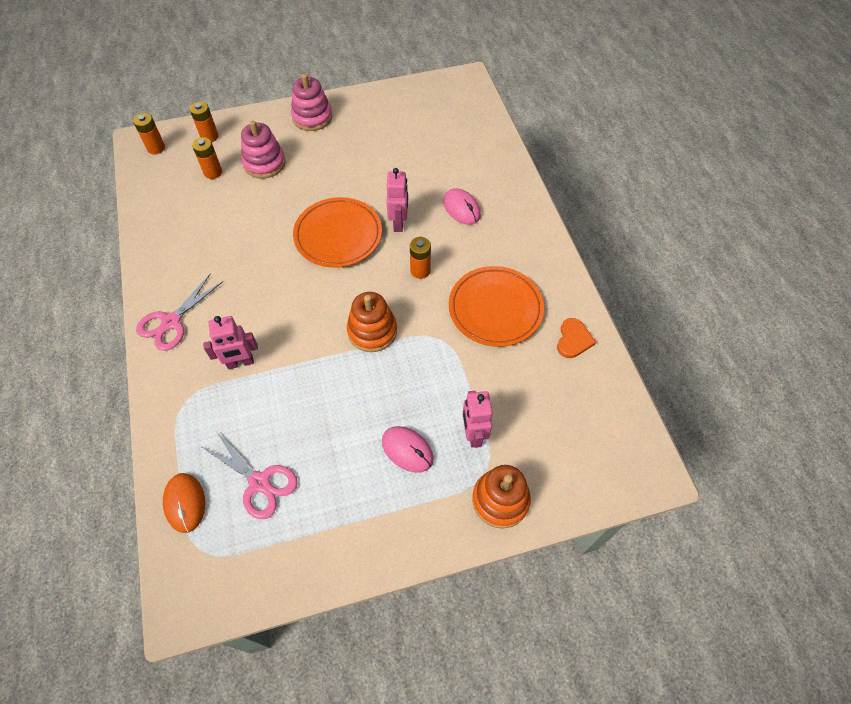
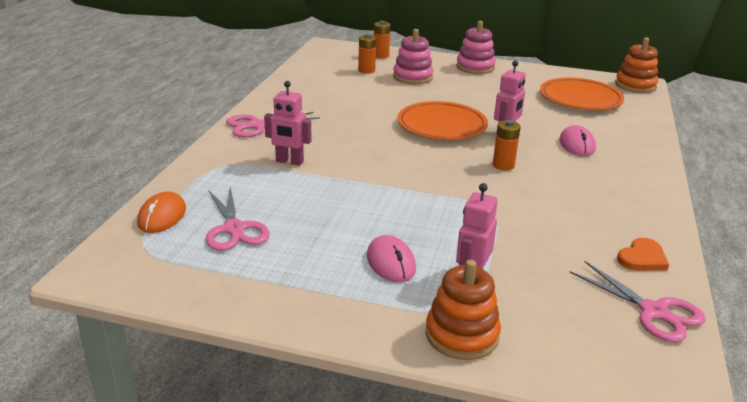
camera: 30 degrees right, 30 degrees down
orange battery [133,113,165,154] -> none
orange stacking toy [347,292,397,352] -> orange stacking toy moved to [615,37,658,93]
orange plate [449,266,544,347] -> orange plate moved to [540,78,624,110]
none -> pink scissors [569,261,706,343]

